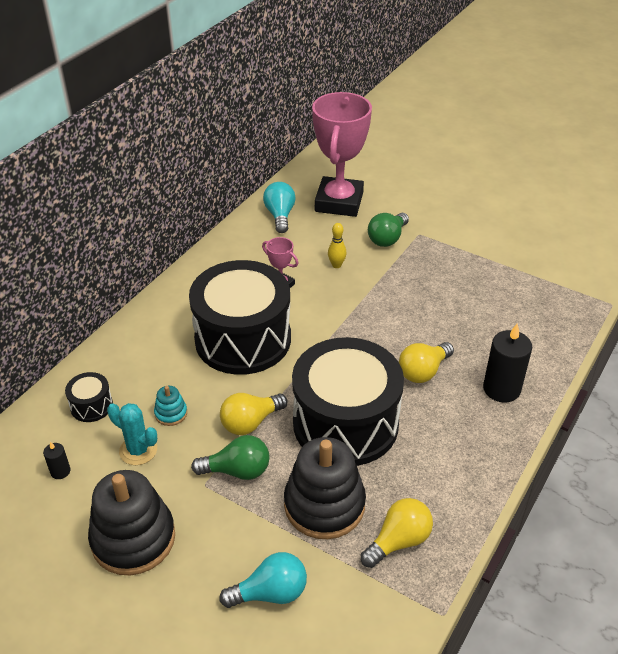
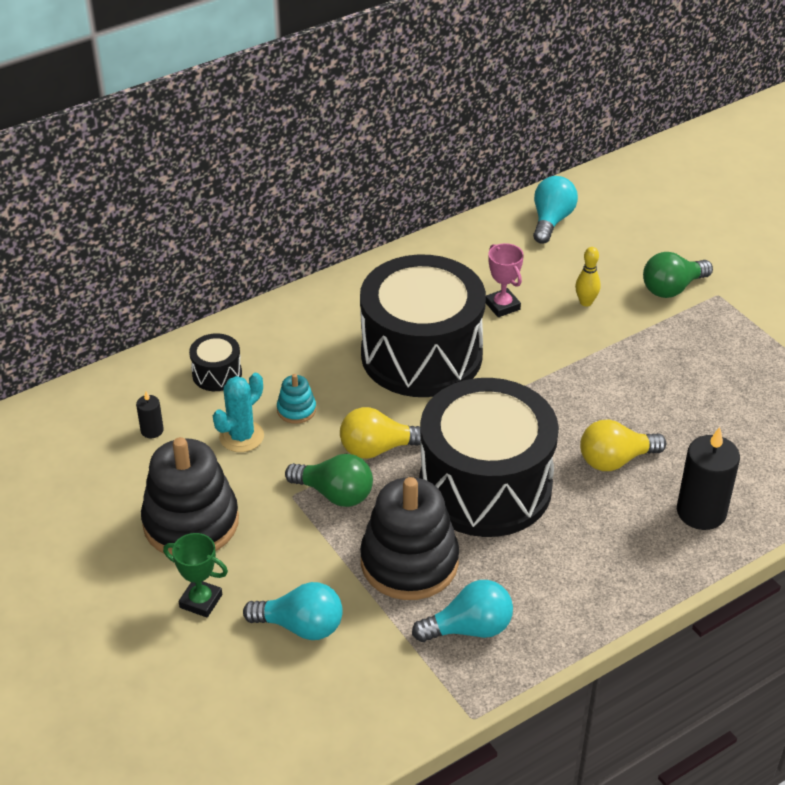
camera: 25 degrees right, 0 degrees up
turquoise cactus [107,403,157,465] -> turquoise cactus turned 75 degrees clockwise [213,373,264,452]
pink trophy [312,92,372,217] -> none
yellow light bulb [361,498,433,568] -> turquoise light bulb [412,580,513,642]
none -> green trophy [163,533,228,618]

